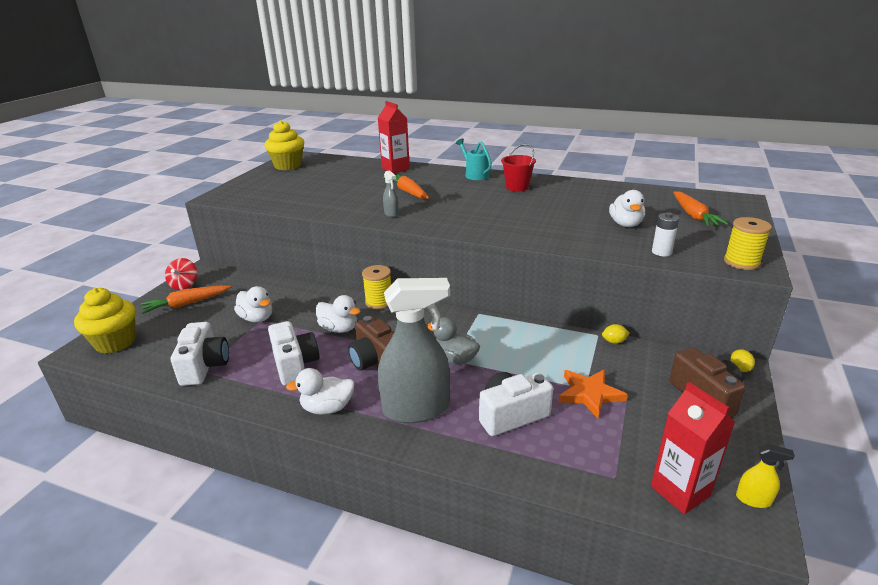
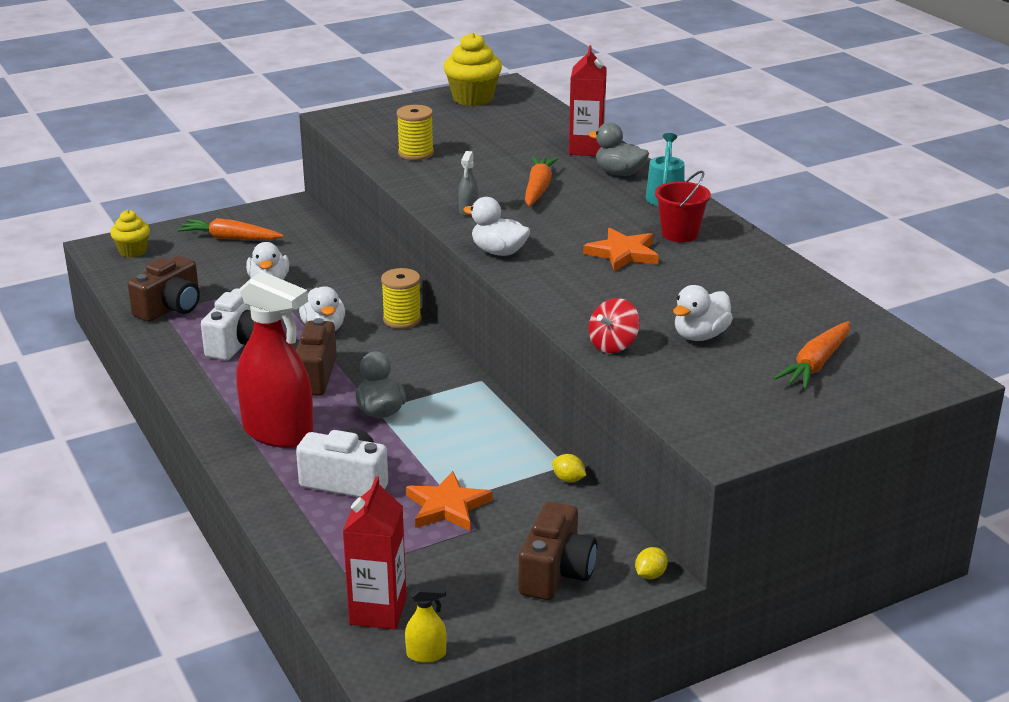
camera: 40 degrees right, 0 degrees up
yellow cupcake [74,288,136,354] -> yellow cupcake [110,210,150,257], size x0.62
red spinning top [165,258,197,290] -> red spinning top moved to [588,298,640,353]
white camera [171,322,229,386] -> brown camera [127,255,200,322]
white duck [286,368,355,415] -> white duck moved to [463,197,530,256]
grey spray bottle [378,278,450,423] -> red spray bottle [236,271,314,448]
white battery [652,212,679,256] -> none
yellow spool [724,217,772,270] -> yellow spool moved to [396,105,434,160]
yellow spray bottle [736,444,795,508] -> yellow spray bottle turned 60 degrees counterclockwise [405,584,447,663]
none -> orange star [583,228,659,272]
none -> grey duck [588,122,649,176]

